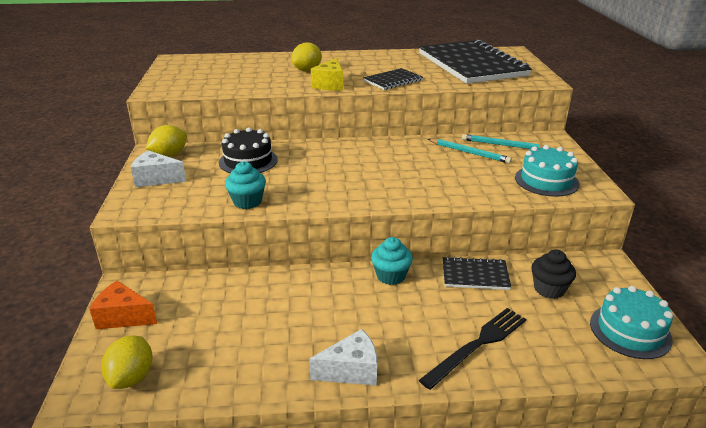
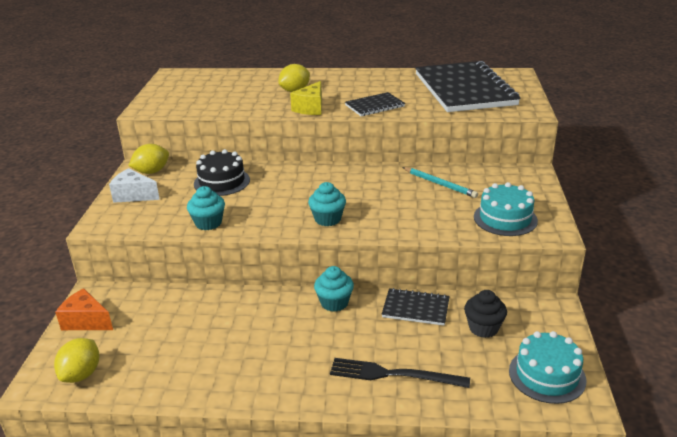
camera: 10 degrees right, 0 degrees up
white cheese [309,329,377,386] -> none
black fork [419,308,526,390] -> black fork turned 135 degrees counterclockwise [330,358,470,388]
turquoise pencil [462,134,543,149] -> none
none -> turquoise cupcake [308,182,346,226]

